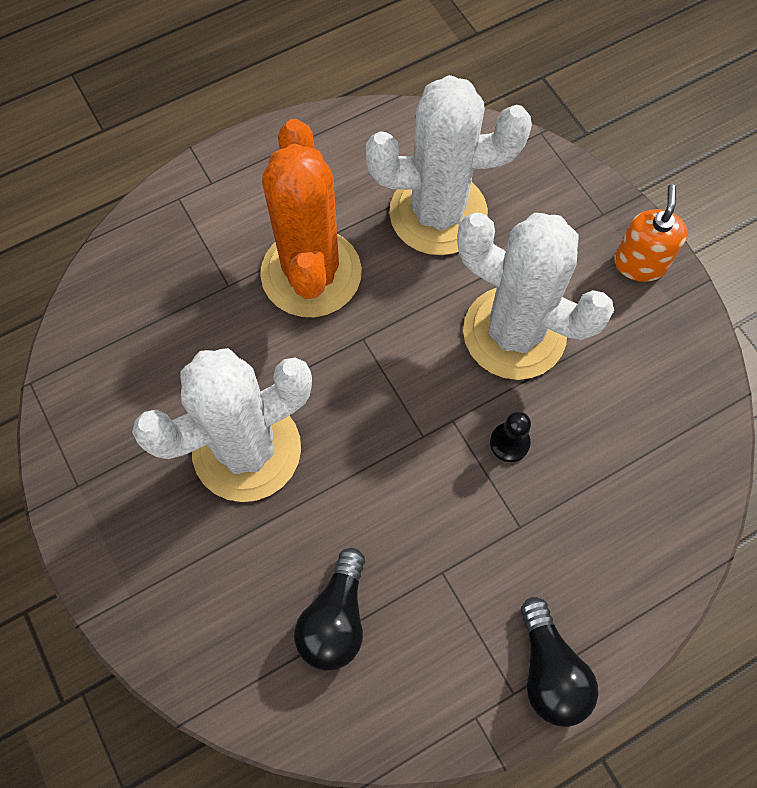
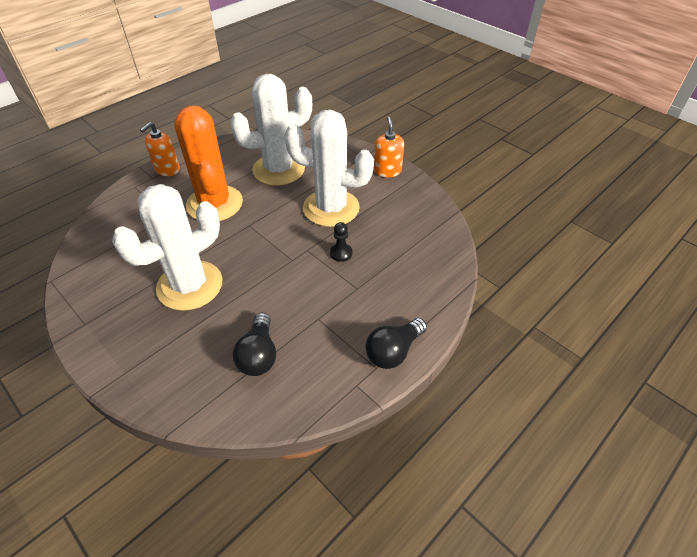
camera: 15 degrees left, 20 degrees down
black light bulb [521,597,598,727] -> black light bulb turned 75 degrees clockwise [366,318,427,369]
none -> orange soap dispenser [140,122,180,176]

